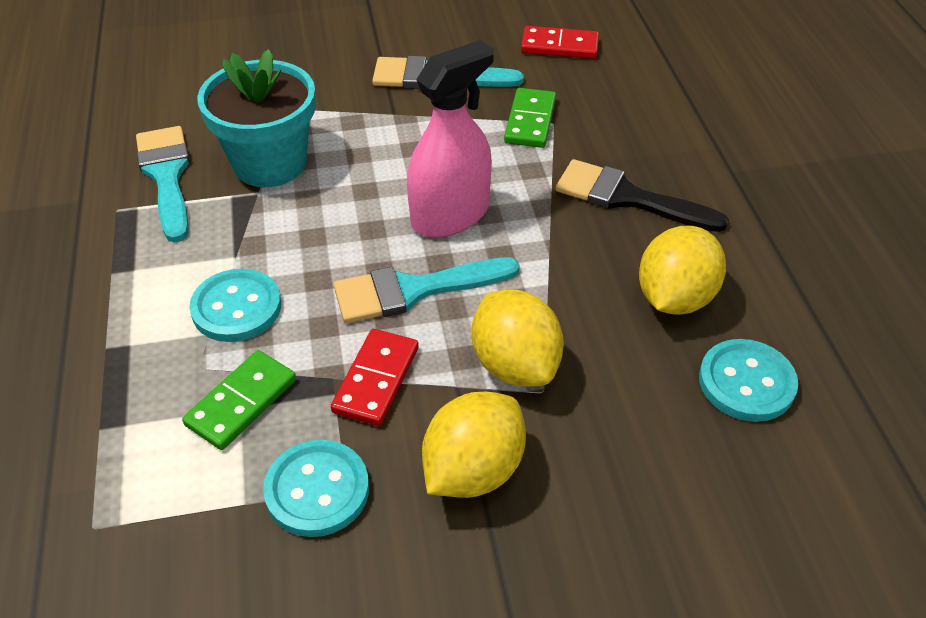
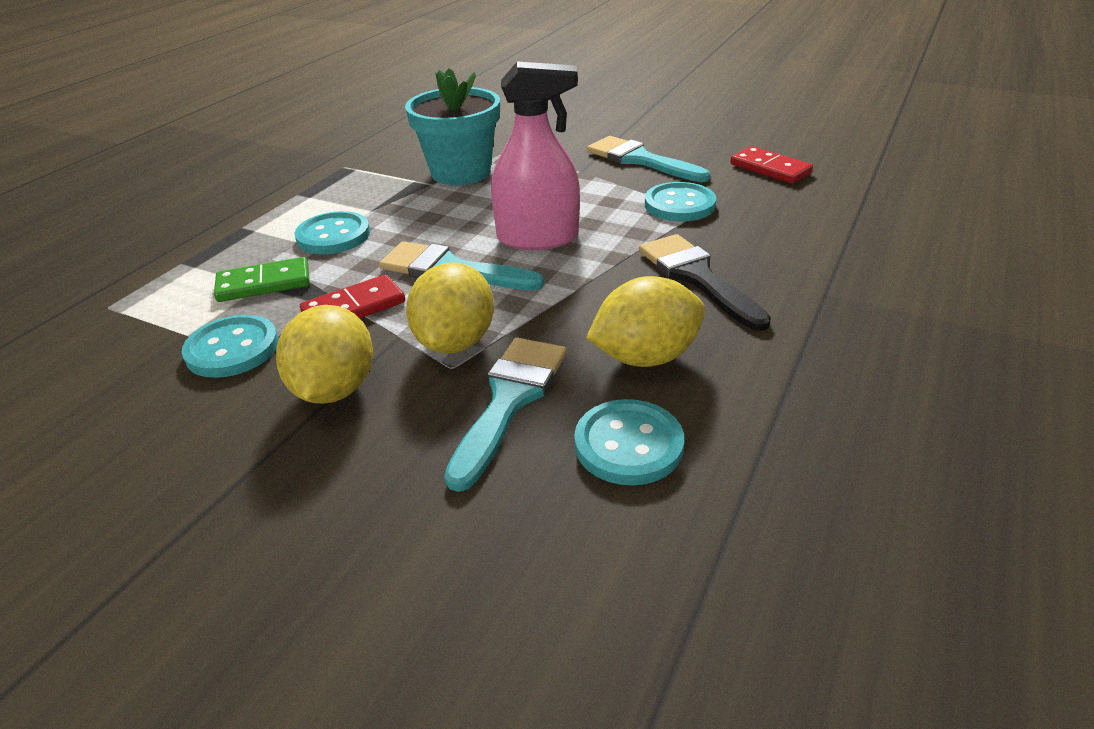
camera: 40 degrees right, 10 degrees down
turquoise brush [136,126,190,243] -> turquoise brush moved to [444,337,567,492]
yellow lemon [422,392,526,498] -> yellow lemon turned 75 degrees counterclockwise [276,305,373,404]
green domino [504,88,556,148] -> turquoise button [645,182,716,222]

